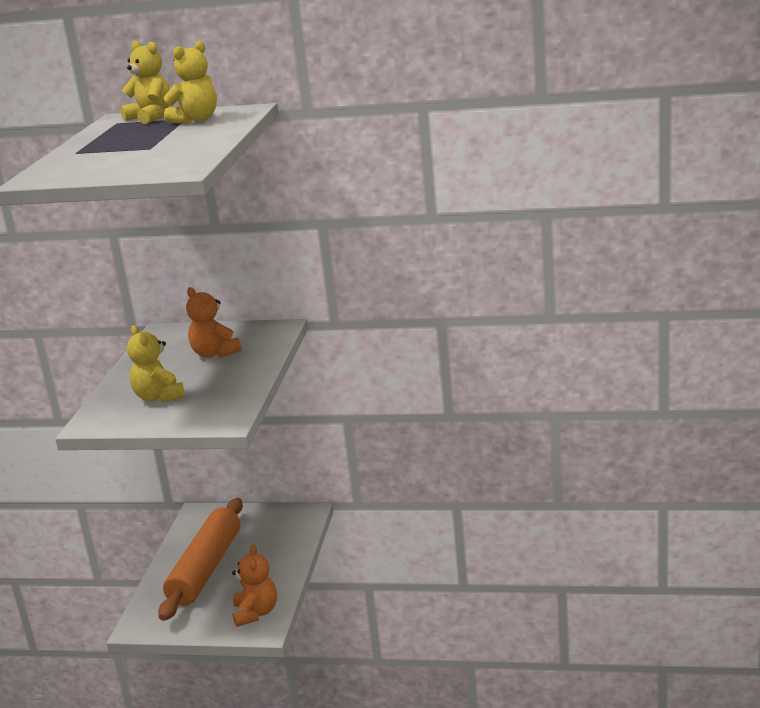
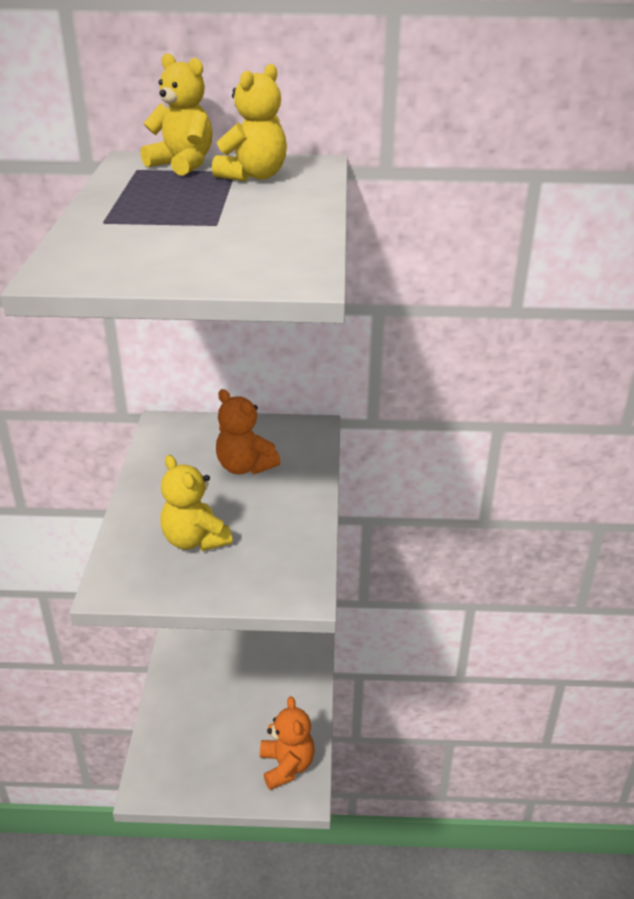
camera: 10 degrees left, 10 degrees up
orange rolling pin [158,498,243,621] -> none

